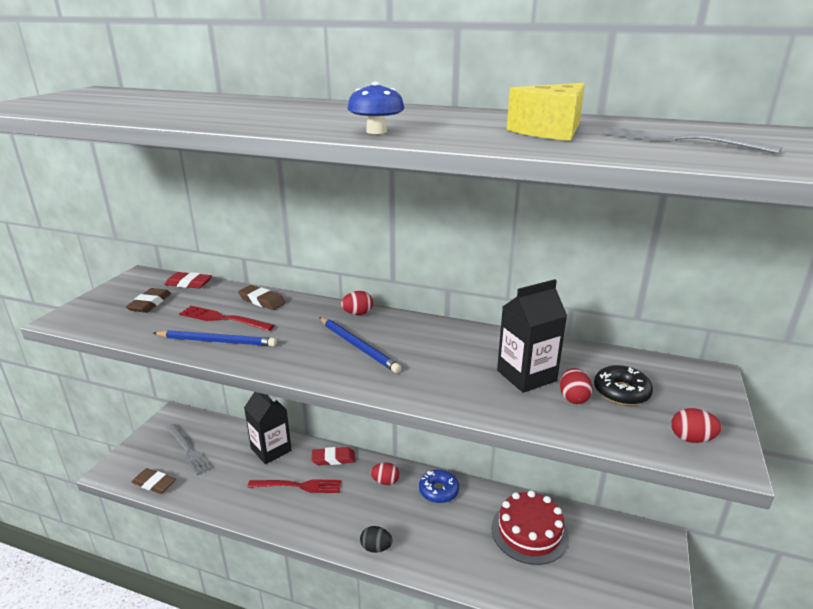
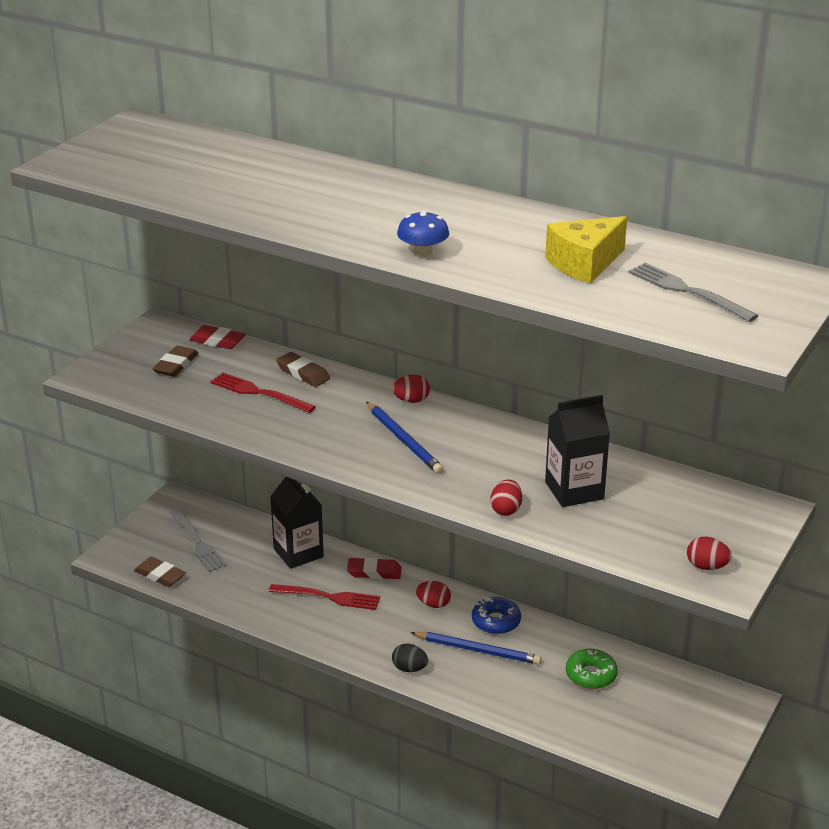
camera: 10 degrees right, 5 degrees up
blue pencil [153,330,277,347] -> blue pencil moved to [410,632,542,665]
red cake [491,490,569,565] -> green donut [566,649,618,689]
red egg [560,368,593,404] -> red egg moved to [491,479,522,516]
black donut [594,365,653,405] -> none

